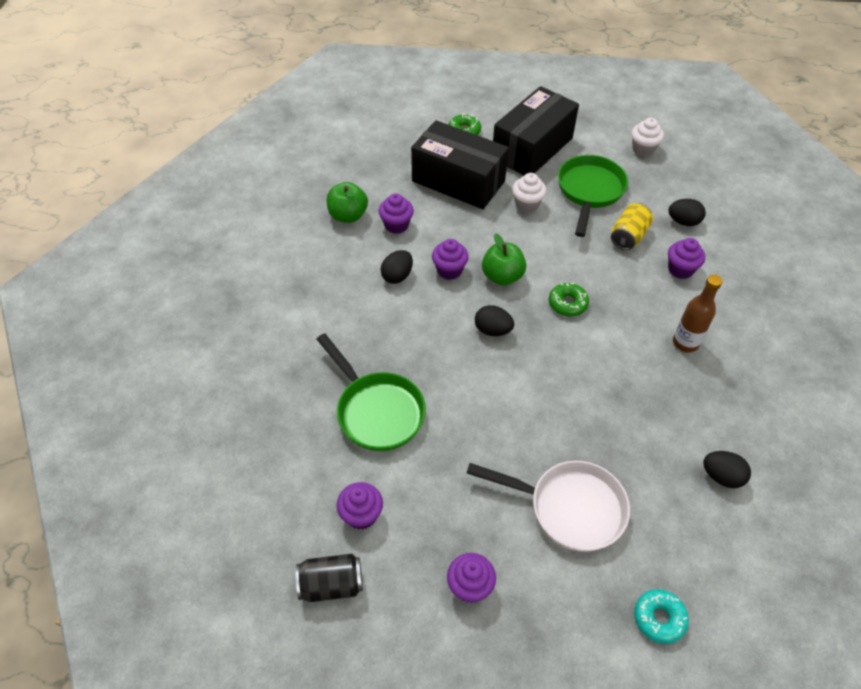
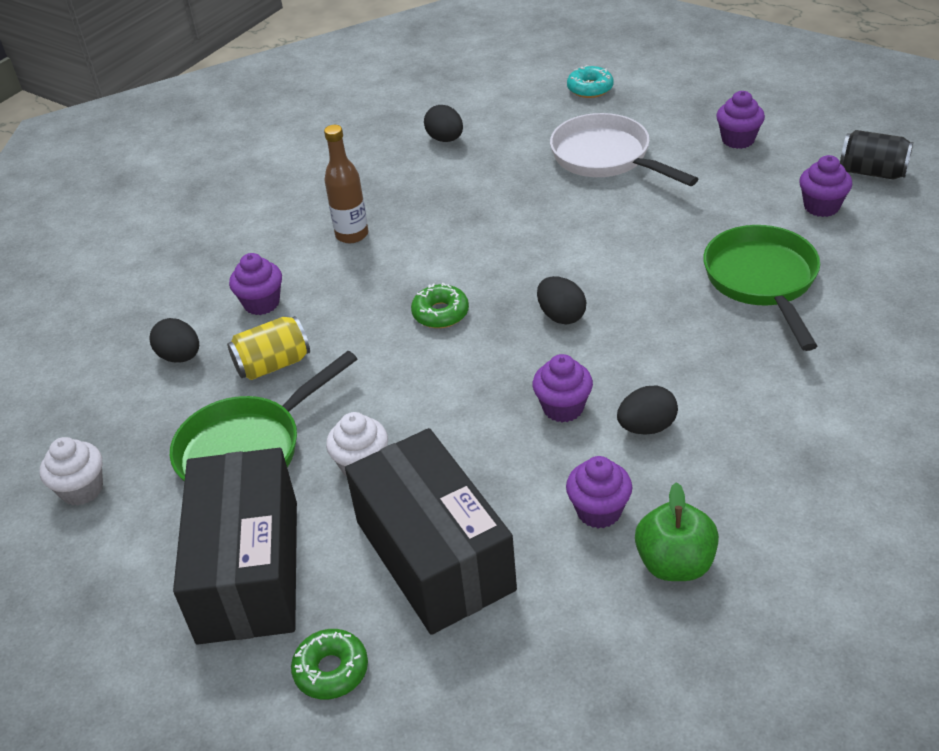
camera: 145 degrees left, 10 degrees down
green apple [482,233,527,285] -> none
black box [493,86,579,176] -> black box turned 75 degrees counterclockwise [173,448,297,644]

